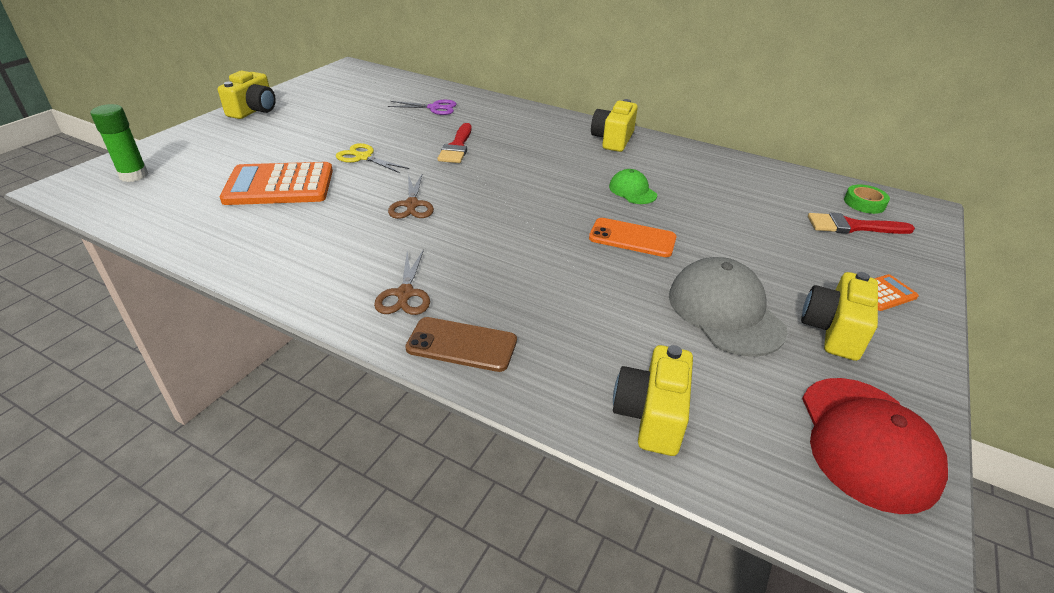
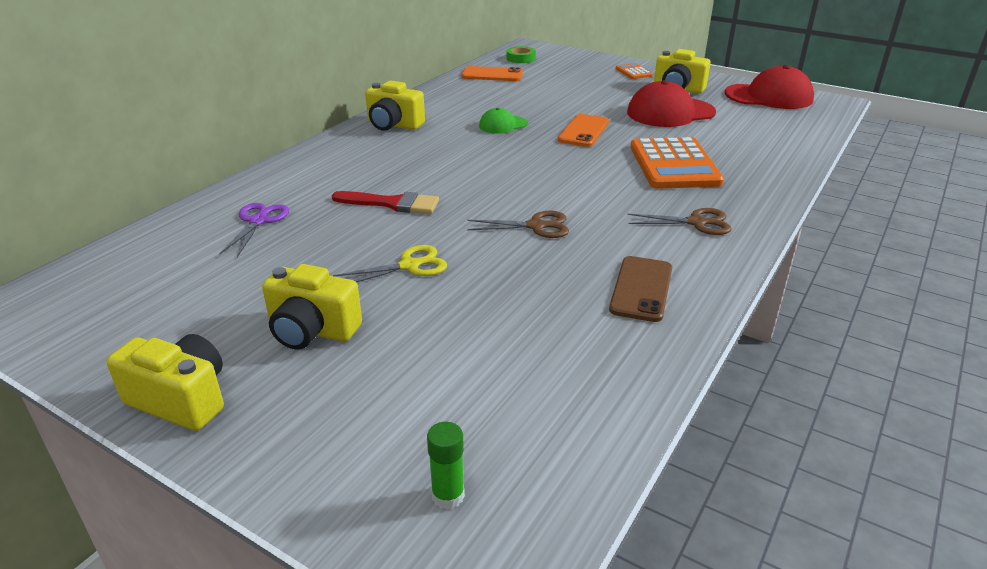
camera: 85 degrees left, 5 degrees down
green glue stick [90,104,148,182] -> green glue stick [427,422,465,509], size x0.66
orange calculator [220,162,333,205] -> orange calculator moved to [630,137,724,189]
yellow scissors [336,143,409,173] -> yellow scissors turned 150 degrees counterclockwise [333,245,447,283]
brown phone [405,317,517,372] -> brown phone moved to [609,256,672,322]
yellow camera [613,345,693,456] -> yellow camera moved to [262,264,362,350]
grey cap [669,257,787,357] -> red cap [627,80,716,127]
red brush [808,213,915,234] -> none
none -> orange phone [461,66,523,81]

